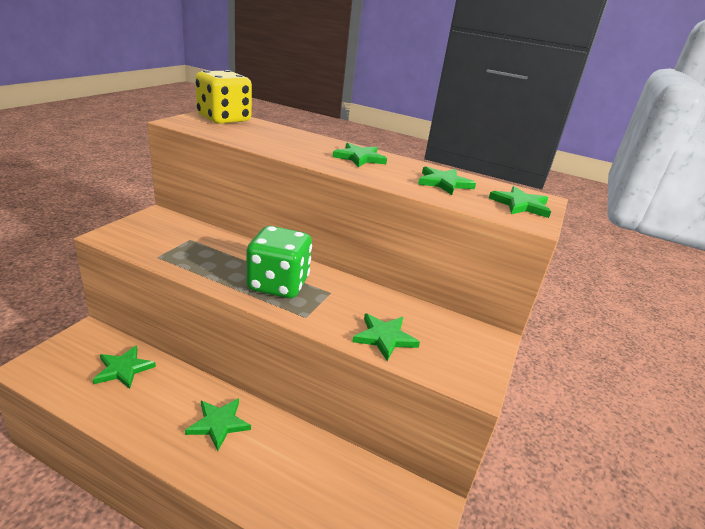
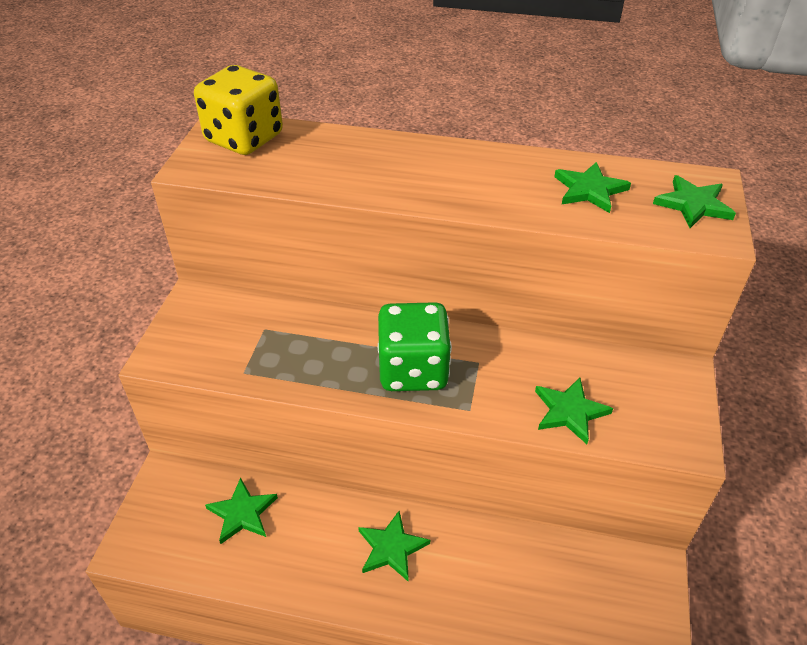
camera: 10 degrees left, 15 degrees up
green star [333,143,387,167] -> none

